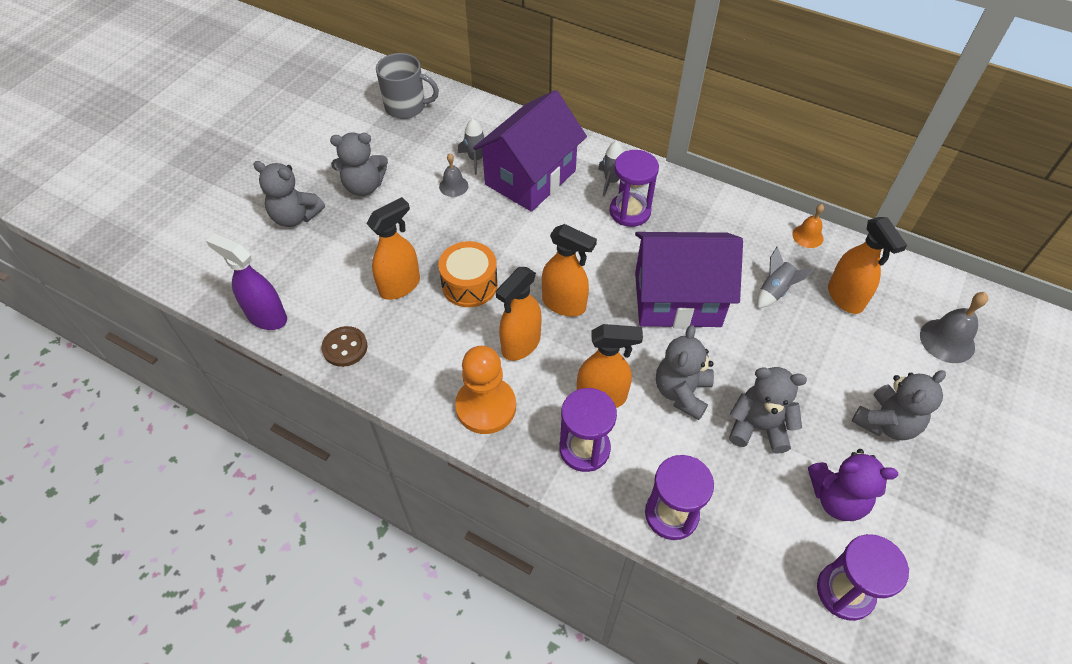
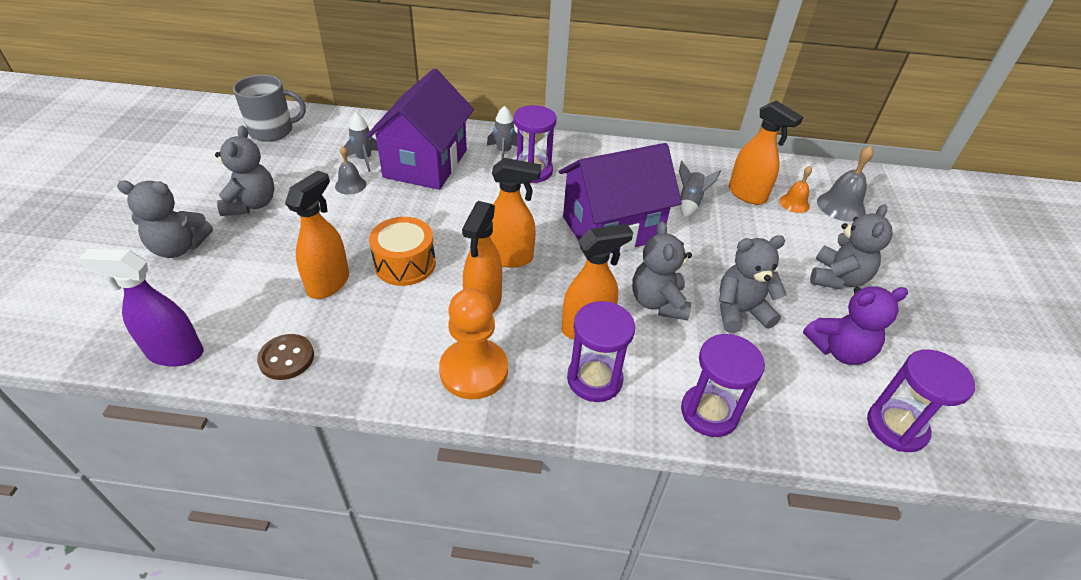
camera: 25 degrees left, 10 degrees down
grey teddy bear [330,132,388,196] -> grey teddy bear turned 60 degrees counterclockwise [215,126,275,216]
orange bell [792,204,824,248] -> orange bell moved to [779,166,812,213]

